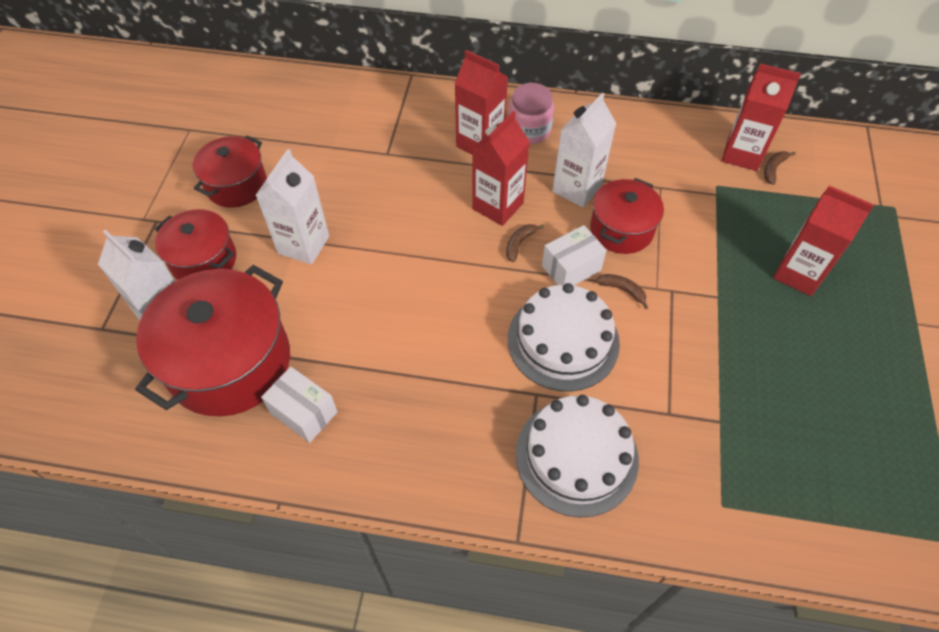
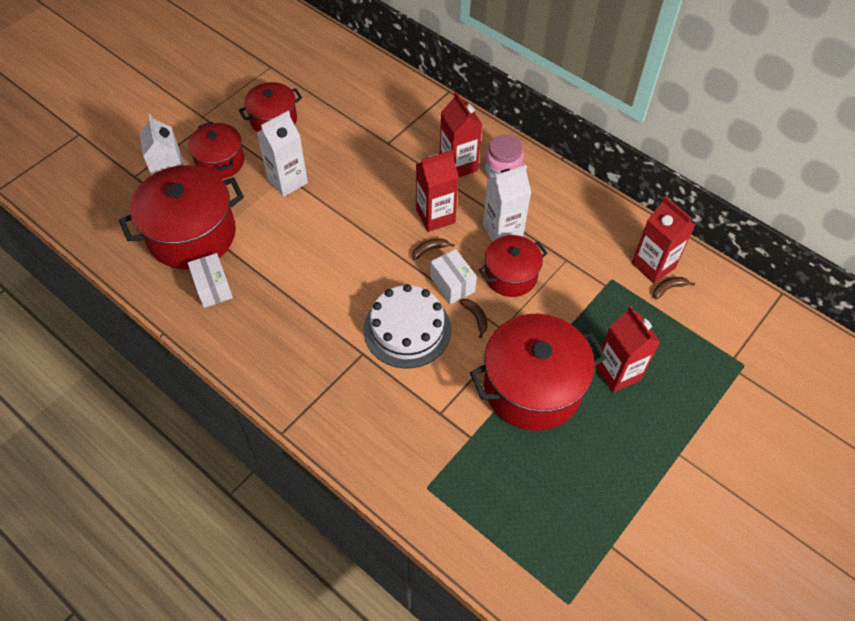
camera: 30 degrees right, 0 degrees up
white cake [516,395,639,518] -> none
white box [542,225,607,286] -> white box turned 60 degrees clockwise [430,249,477,305]
none -> red pot [470,314,606,431]

